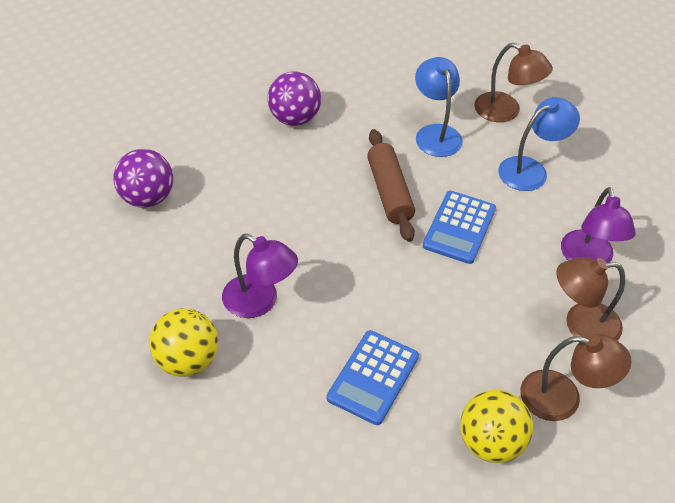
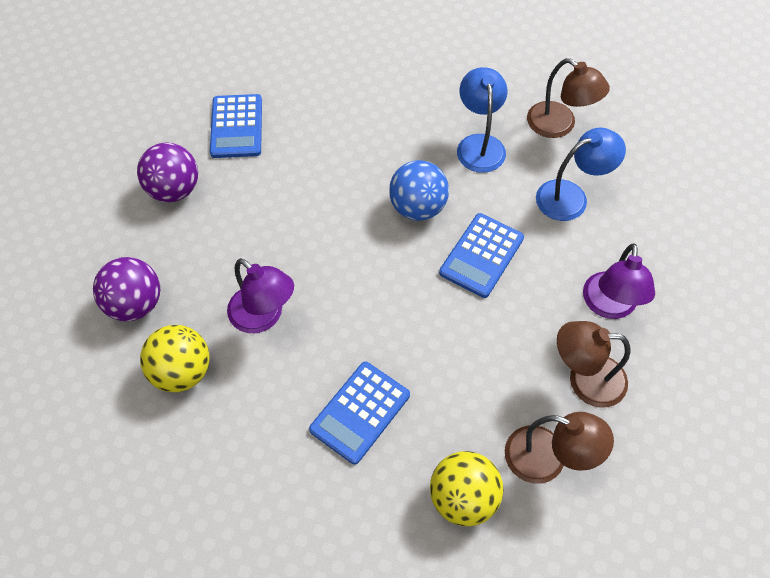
camera: 10 degrees right, 10 degrees up
purple ball [268,71,321,126] -> purple ball moved to [93,257,160,321]
brown rolling pin [367,129,415,242] -> blue ball [389,160,449,221]
none -> blue calculator [210,94,262,158]

